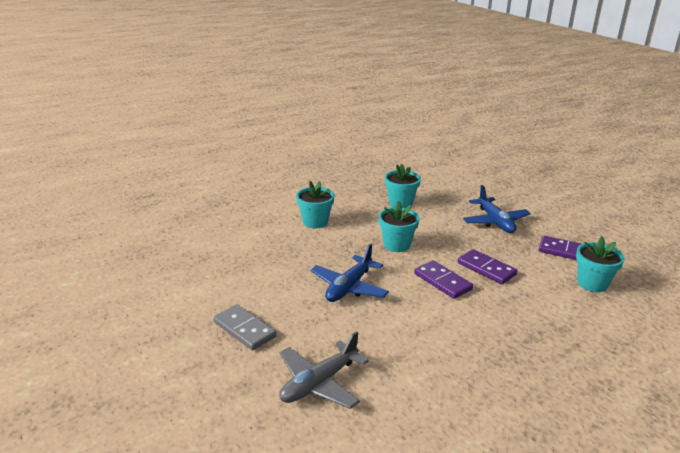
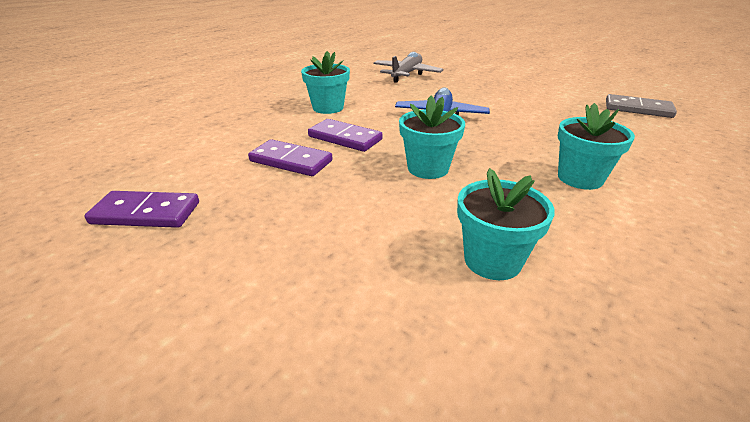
camera: 160 degrees right, 5 degrees up
grey domino [213,304,276,350] -> grey domino moved to [606,94,677,118]
blue plane [463,185,531,233] -> none
turquoise flower pot [576,237,625,292] -> turquoise flower pot moved to [301,51,350,114]

